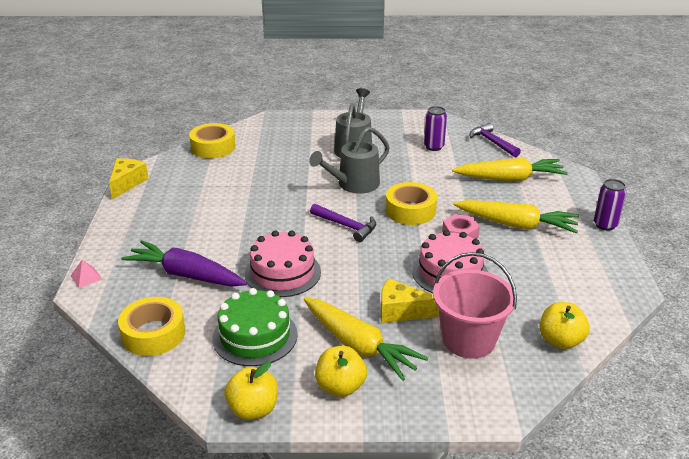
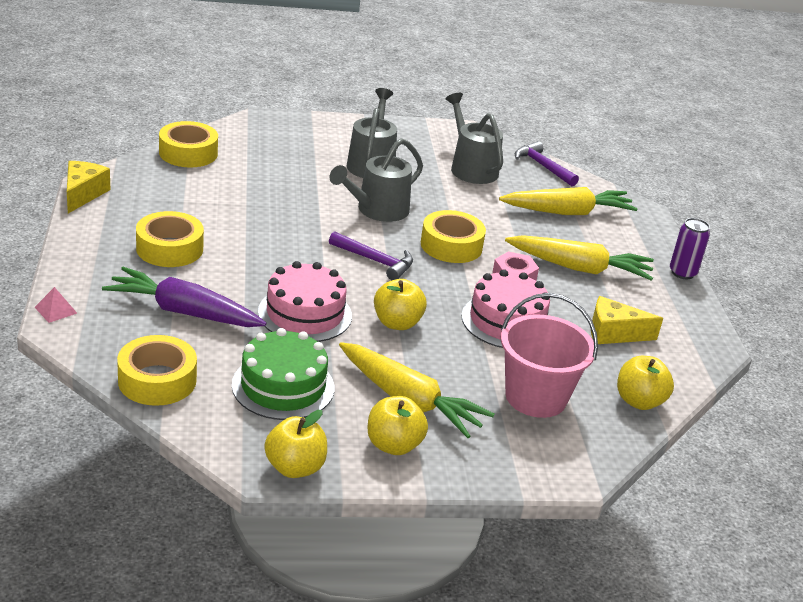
camera: 10 degrees left, 0 degrees up
yellow cheese [380,279,439,323] -> yellow cheese moved to [591,296,663,344]
purple can [424,106,447,151] -> grey watering can [446,93,503,184]
none -> yellow tape [136,211,204,267]
none -> yellow apple [374,279,427,330]

